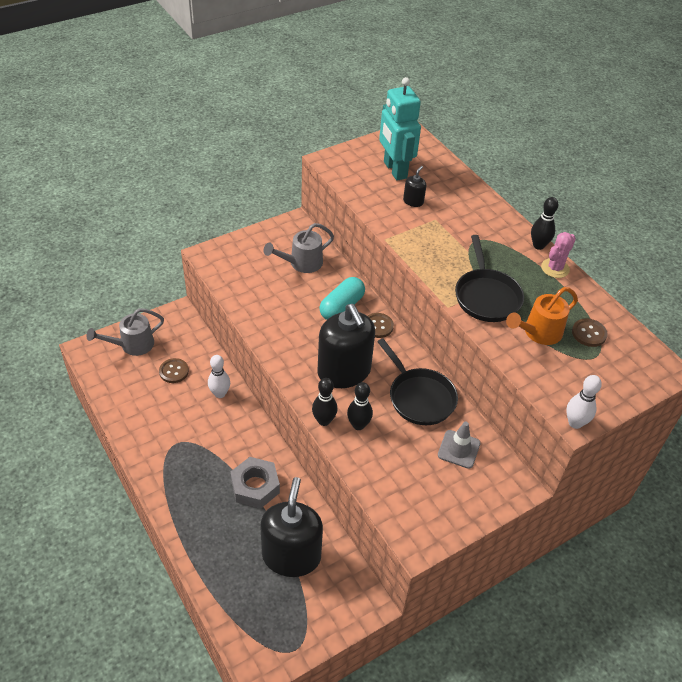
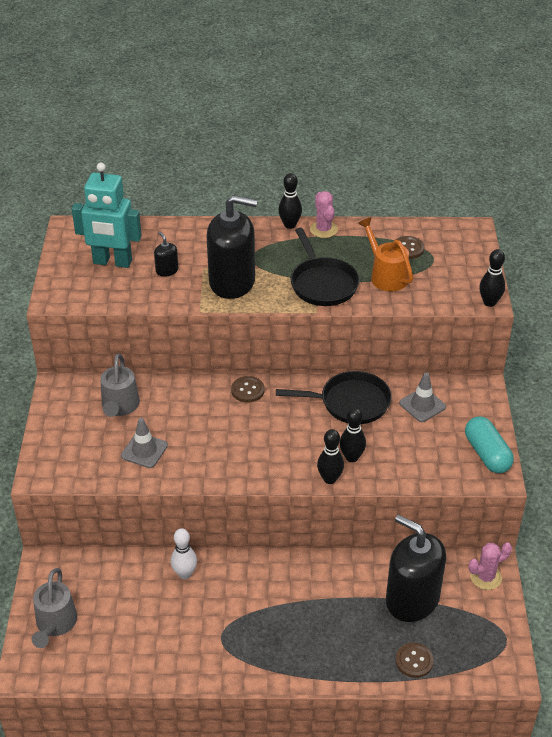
camera: 55 degrees left, 5 degrees down
brown button [159,358,189,383] -> brown button moved to [396,642,434,678]
grey nut [230,457,280,509] -> none
black soap dispenser [318,304,375,388] -> black soap dispenser moved to [207,195,258,299]
turquoise capsule [319,277,365,320] -> turquoise capsule moved to [465,416,514,473]
black pan [455,235,524,322] -> black pan turned 45 degrees clockwise [290,228,360,306]
orange watering can [506,287,578,345] -> orange watering can turned 150 degrees clockwise [358,217,413,291]
white bowling pin [566,375,602,429] -> black bowling pin [479,249,505,307]
none -> grey traffic cone [121,418,168,468]
none -> pink cactus [468,542,512,590]

